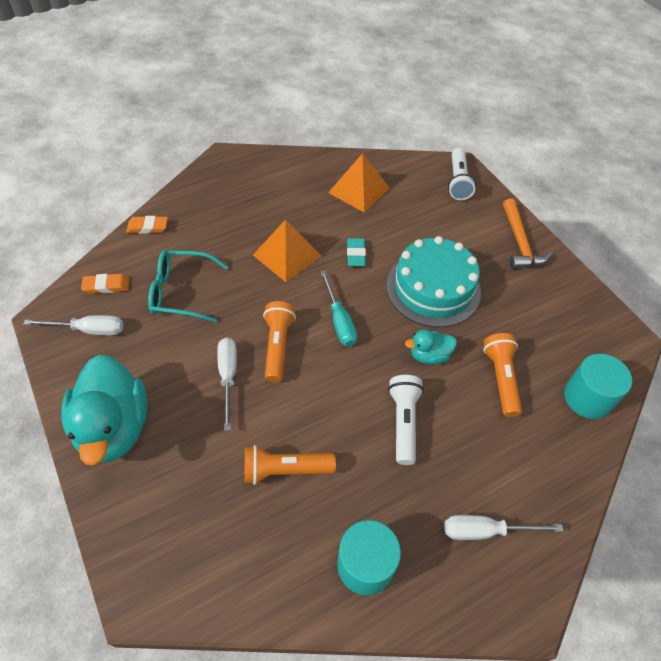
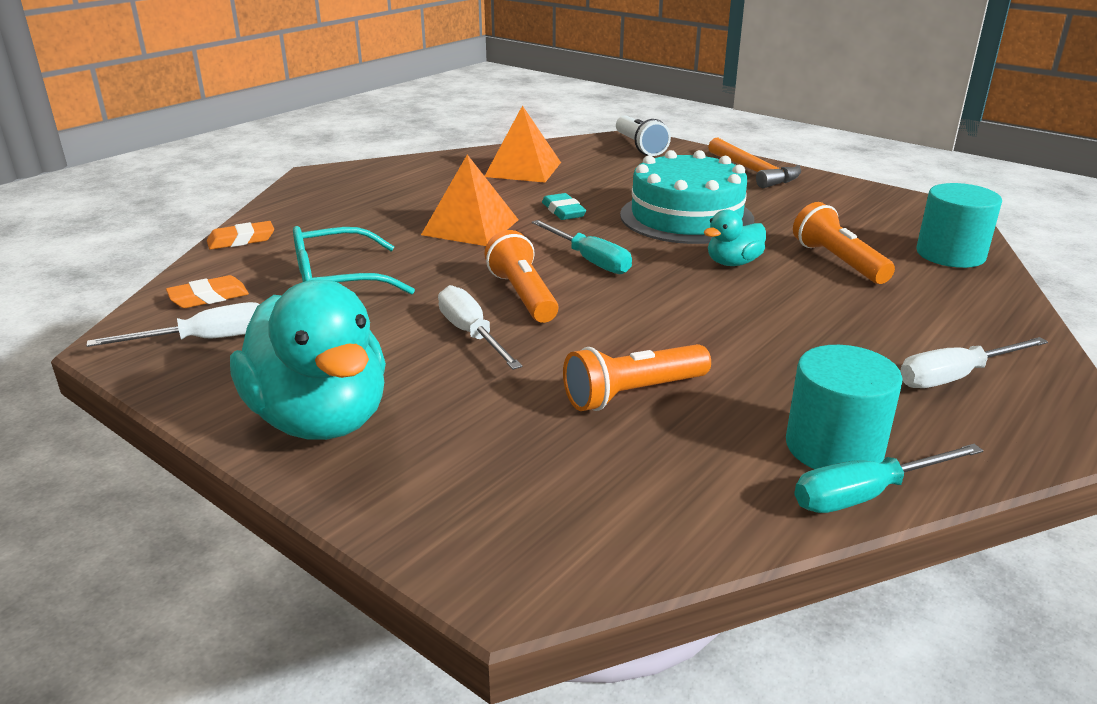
camera: 20 degrees left, 25 degrees down
white flashlight [388,375,424,465] -> none
none -> turquoise screwdriver [794,444,983,513]

